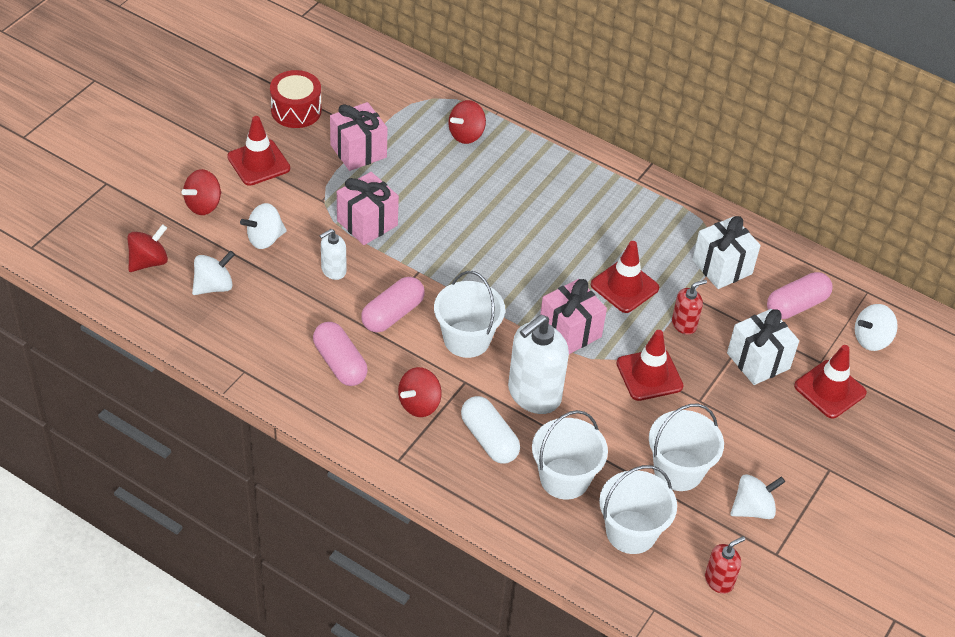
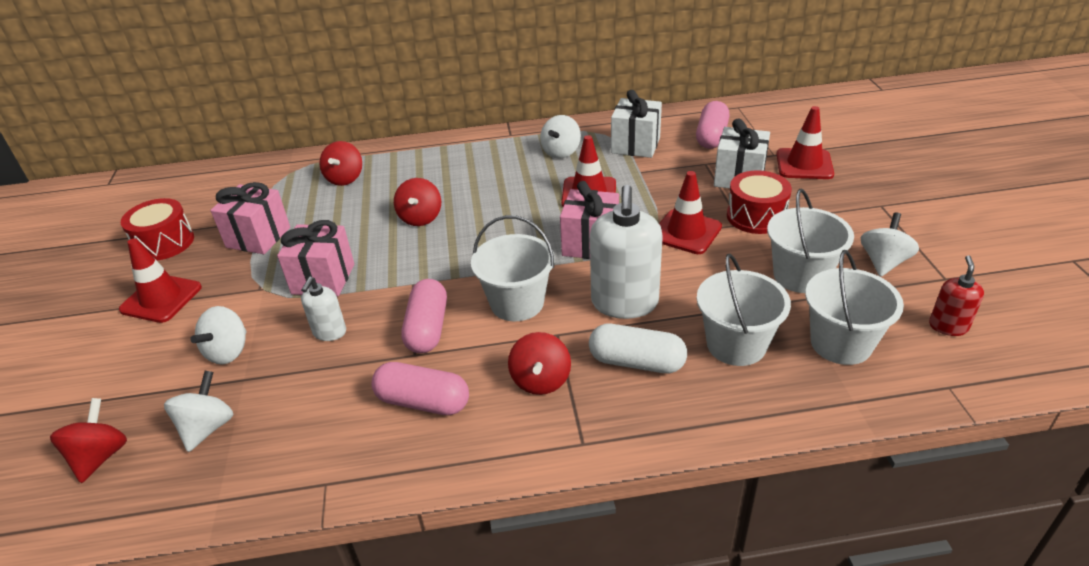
camera: 35 degrees left, 10 degrees down
red spinning top [181,169,221,215] -> red spinning top moved to [394,178,441,226]
red soap dispenser [672,280,707,335] -> none
white spinning top [855,304,898,351] -> white spinning top moved to [540,115,581,159]
none -> red drum [727,170,792,234]

